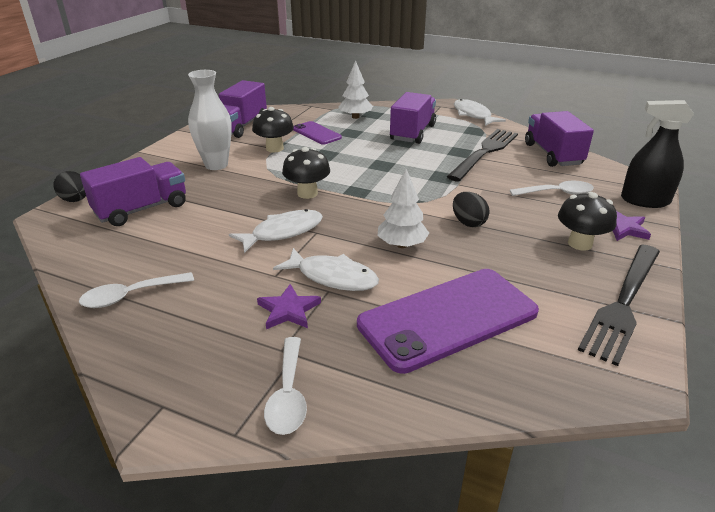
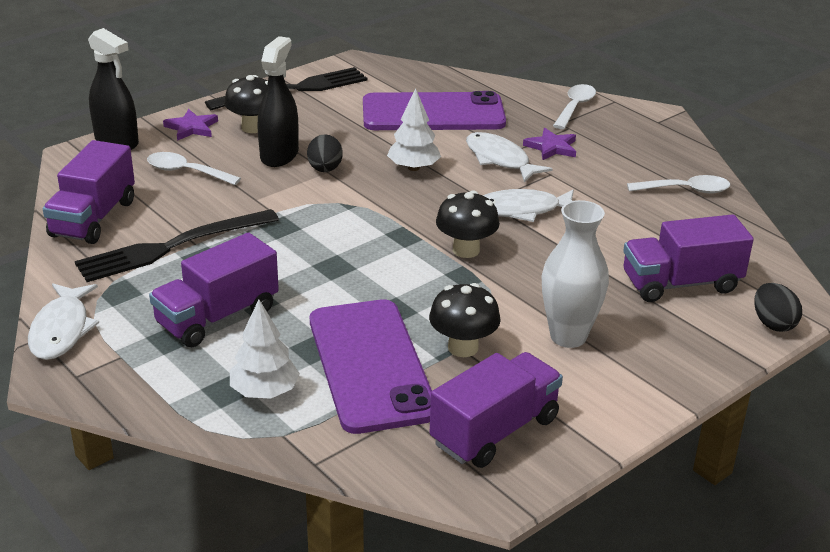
camera: 155 degrees left, 0 degrees up
purple phone [293,121,342,145] -> purple phone [310,299,432,434], size x1.94
none -> black spray bottle [258,36,299,167]

